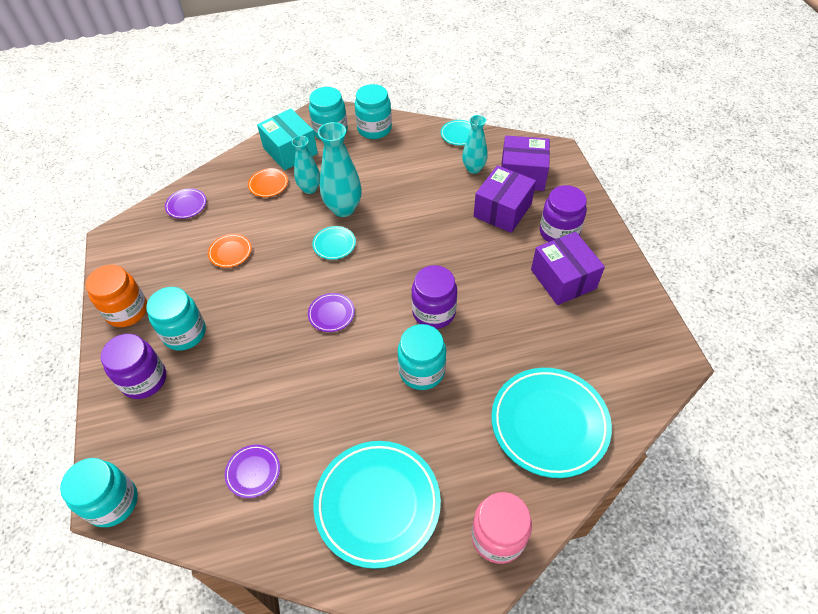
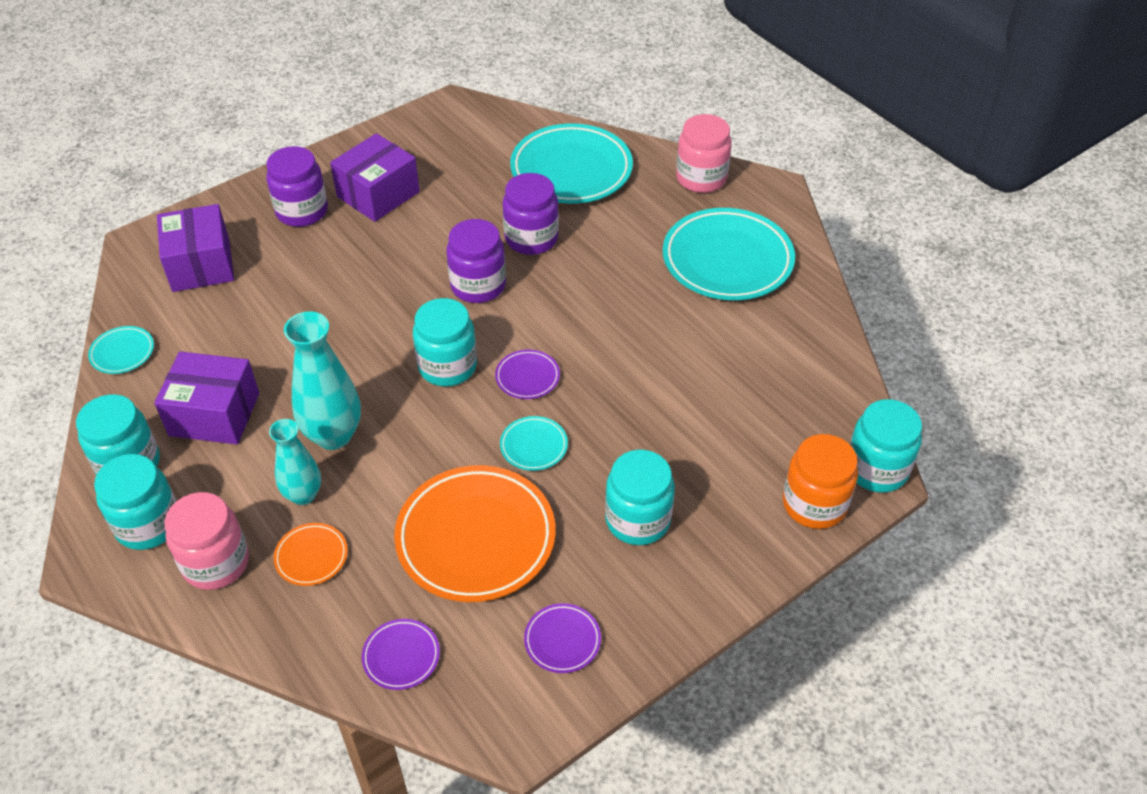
camera: 115 degrees left, 5 degrees down
orange jar [86,265,147,327] -> orange jar moved to [783,434,858,529]
purple jar [101,334,166,399] -> purple jar moved to [502,173,559,255]
orange plate [208,234,252,268] -> orange plate [394,465,556,602], size x2.21
purple plate [225,445,280,498] -> purple plate moved to [524,603,601,673]
turquoise box [257,109,318,171] -> pink jar [164,492,249,590]
turquoise plate [312,226,356,260] -> turquoise plate moved to [500,416,568,471]
turquoise jar [398,324,446,390] -> turquoise jar moved to [413,298,477,386]
turquoise vase [462,115,488,174] -> none
purple box [474,165,536,233] -> purple box moved to [154,351,259,444]

